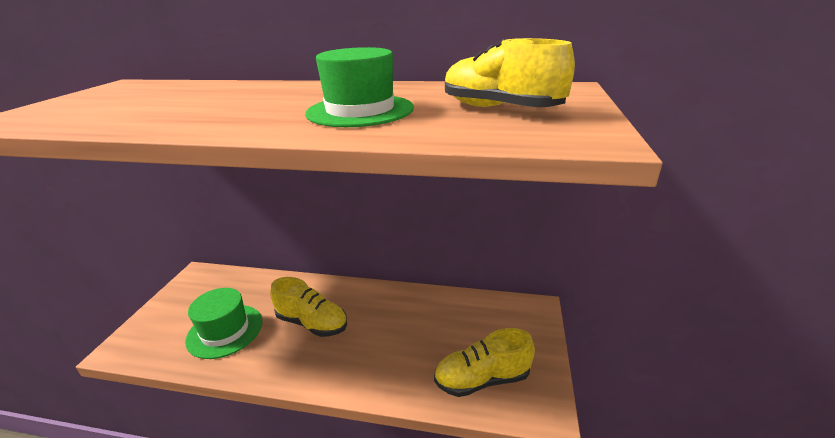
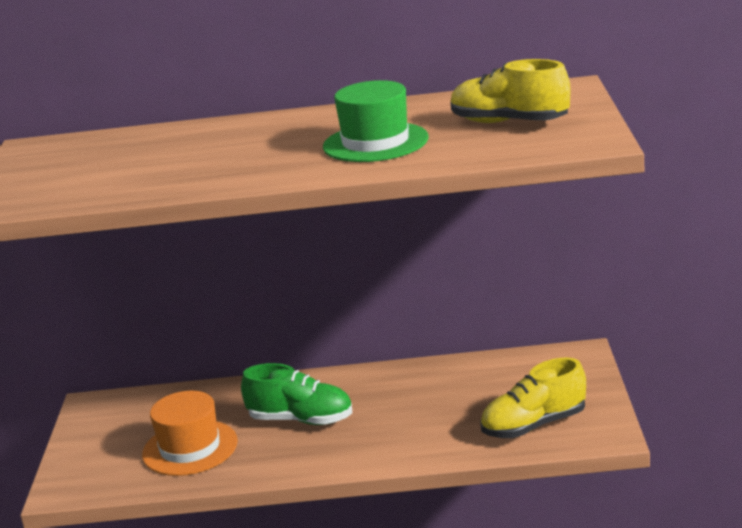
camera: 10 degrees left, 5 degrees down
green hat [185,288,262,359] -> orange hat [142,391,238,476]
yellow shoe [270,277,347,337] -> green shoe [241,363,352,425]

